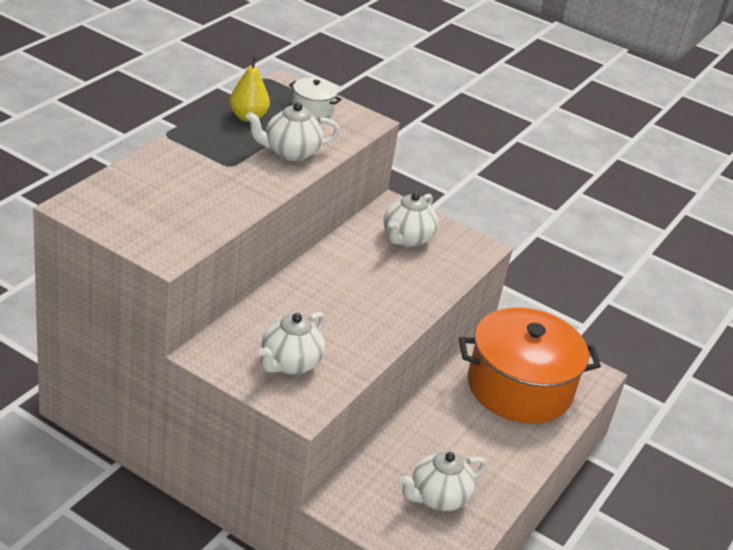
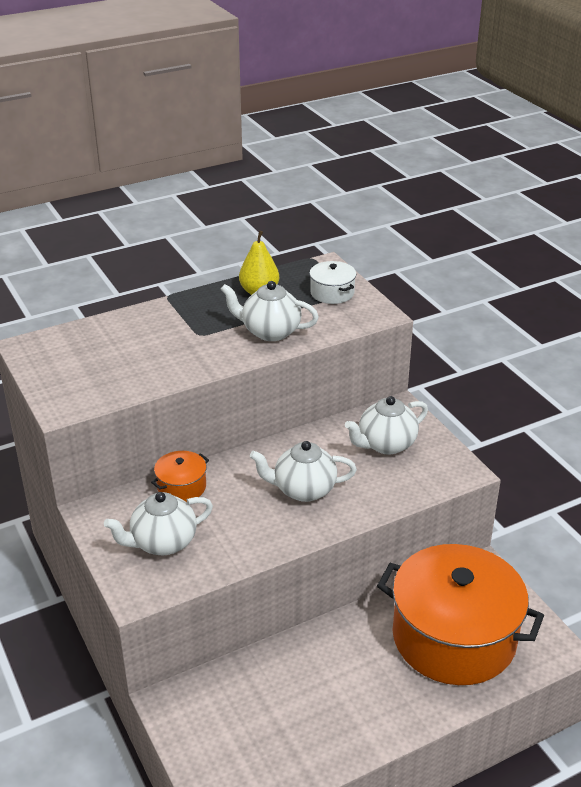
camera: 35 degrees right, 0 degrees up
white teapot [400,451,486,511] -> white teapot moved to [250,441,357,502]
none -> orange pot [151,451,209,502]

